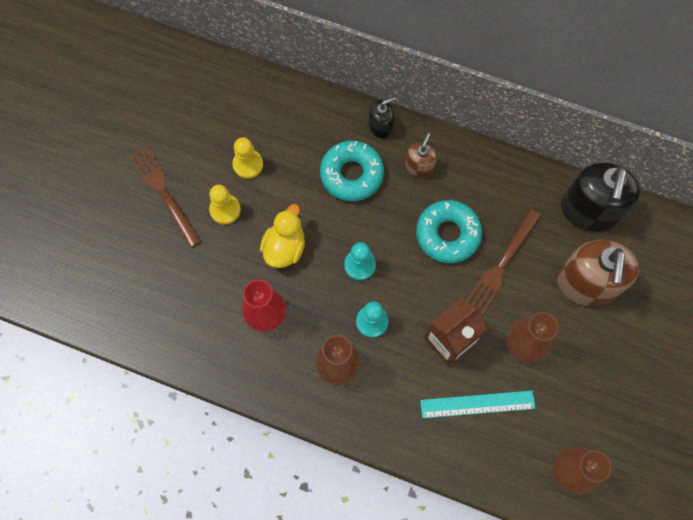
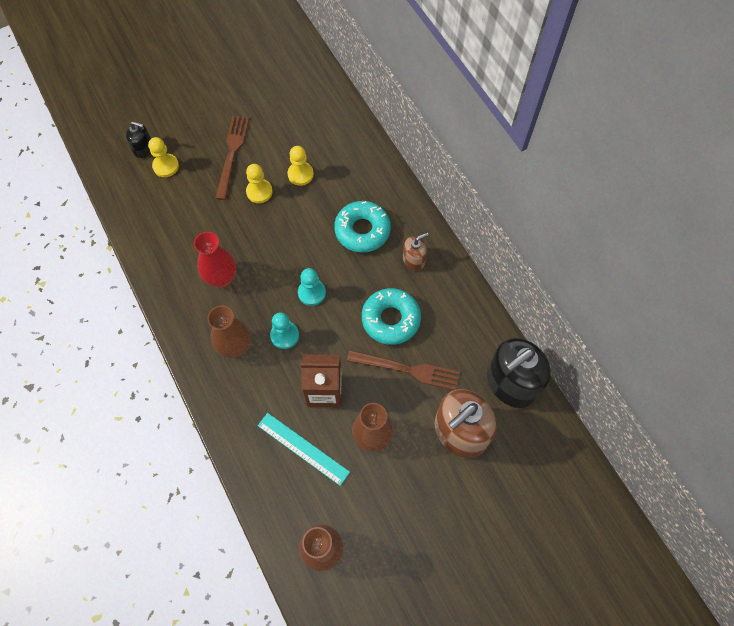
camera: 40 degrees right, 5 degrees down
yellow duck [260,204,305,268] -> none
black soap dispenser [369,96,396,138] -> black soap dispenser moved to [126,121,151,158]
brown fork [466,209,541,316] -> brown fork turned 150 degrees counterclockwise [347,350,460,390]
none -> yellow pawn [148,137,179,177]

